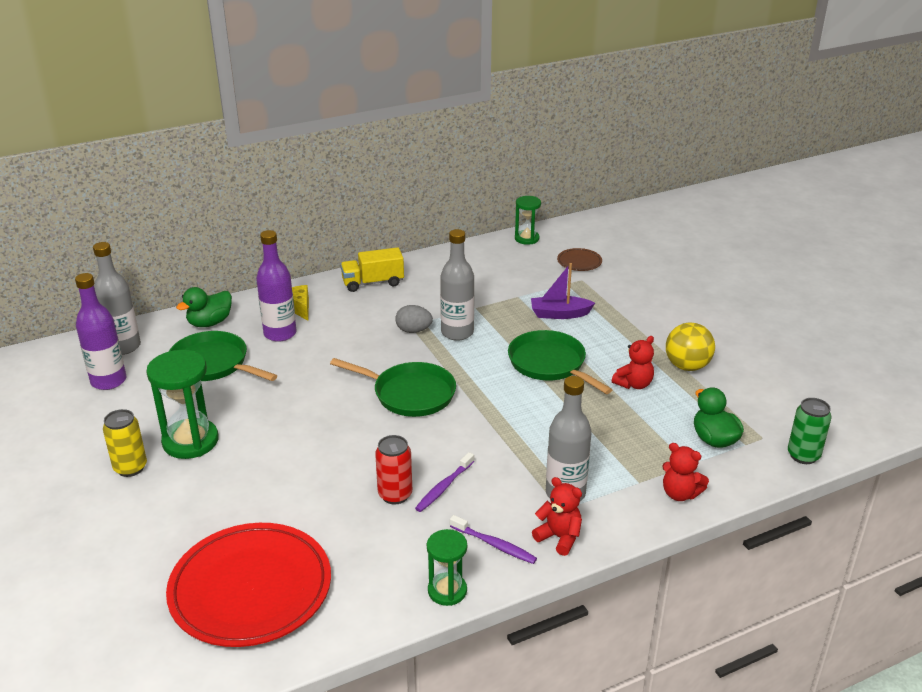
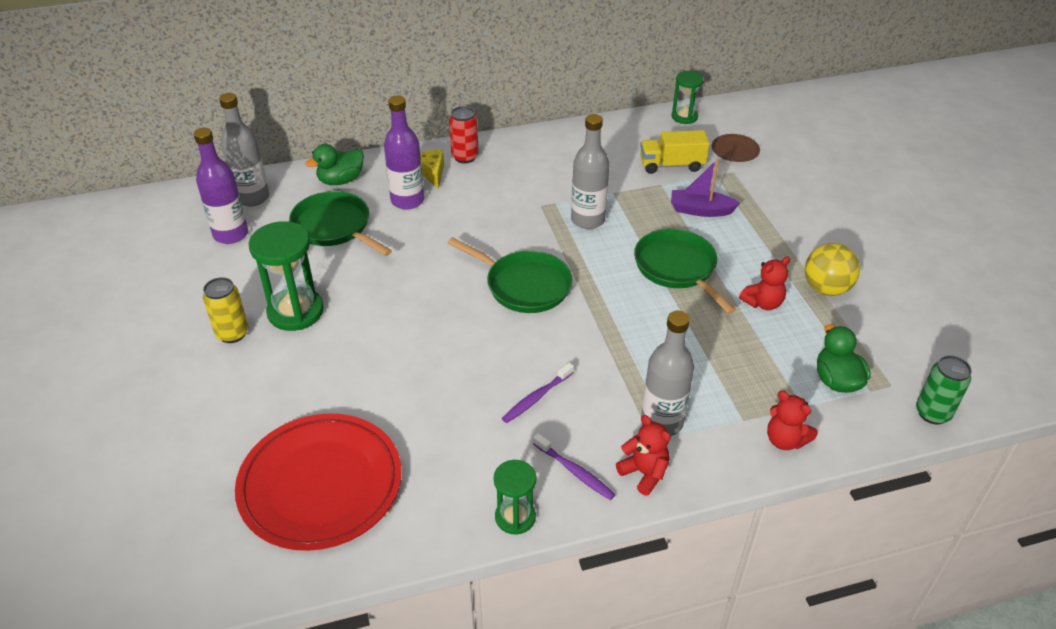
camera: 10 degrees right, 10 degrees up
yellow truck [340,247,404,292] -> yellow truck moved to [640,130,709,174]
red can [375,435,412,504] -> red can moved to [449,106,479,163]
grey egg [395,305,433,333] -> none

